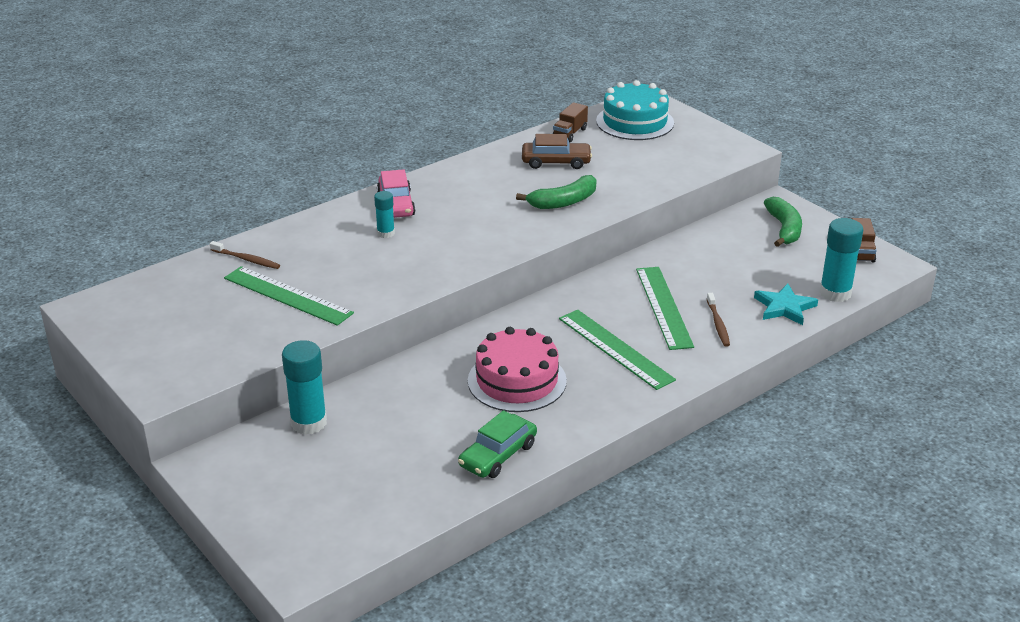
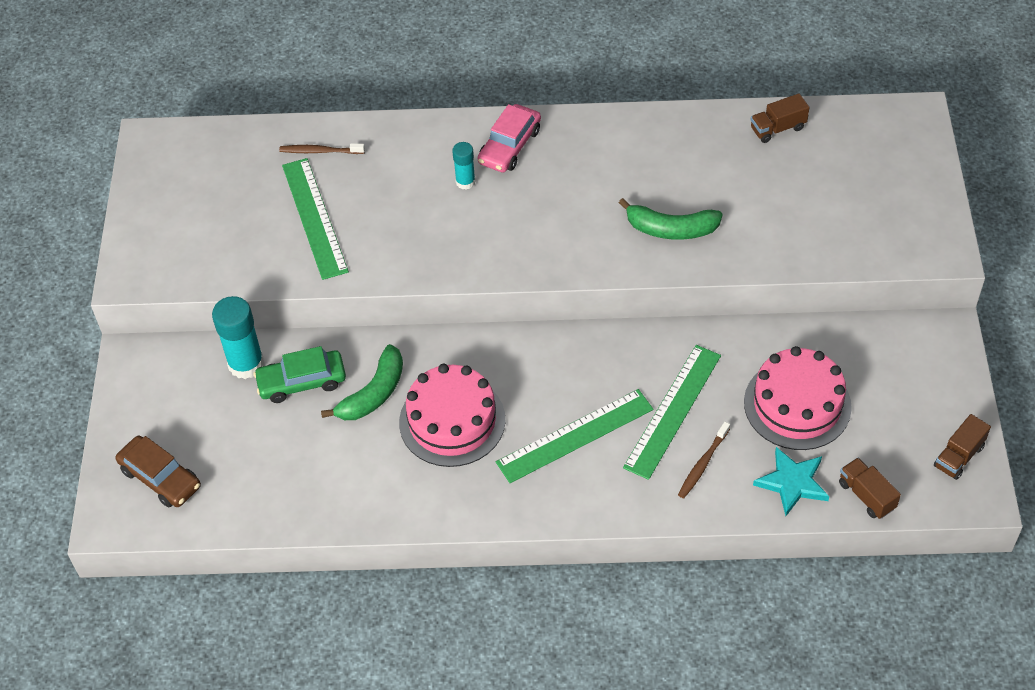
camera: 40 degrees right, 20 degrees up
brown toothbrush [210,241,280,269] -> brown toothbrush turned 120 degrees clockwise [279,143,365,154]
green car [458,410,537,478] -> green car moved to [254,346,346,403]
brown car [522,134,592,169] -> brown car moved to [115,436,201,507]
green ruler [559,310,676,390] -> green ruler turned 60 degrees clockwise [496,389,654,483]
turquoise cake [596,80,674,140] -> none
green banana [764,197,802,247] -> green banana moved to [321,344,403,420]
turquoise glue stick [819,218,863,302] -> brown truck [839,458,901,519]
none -> pink cake [744,346,852,450]

